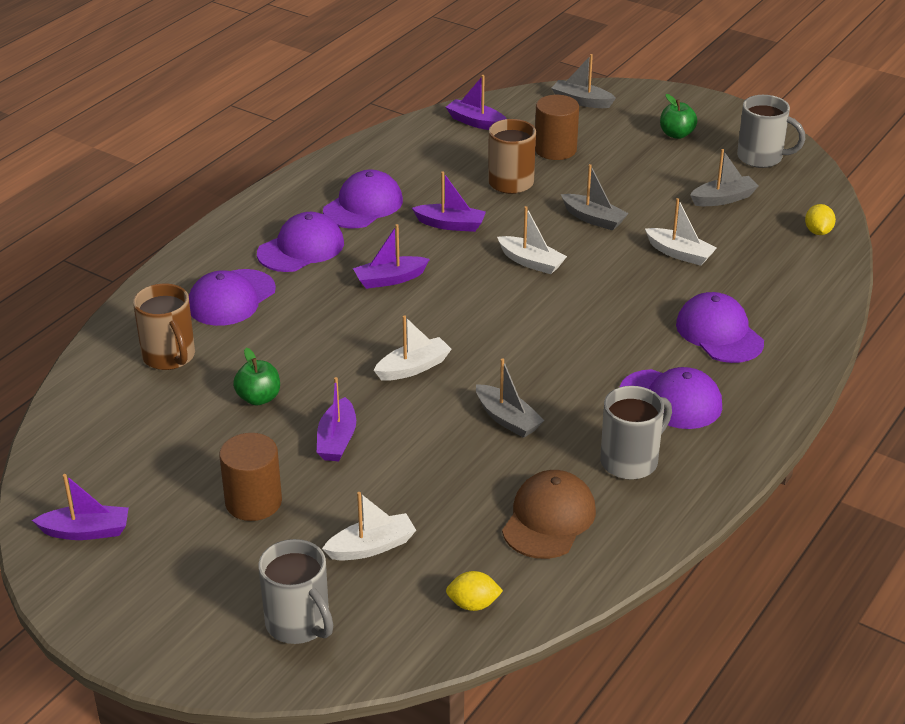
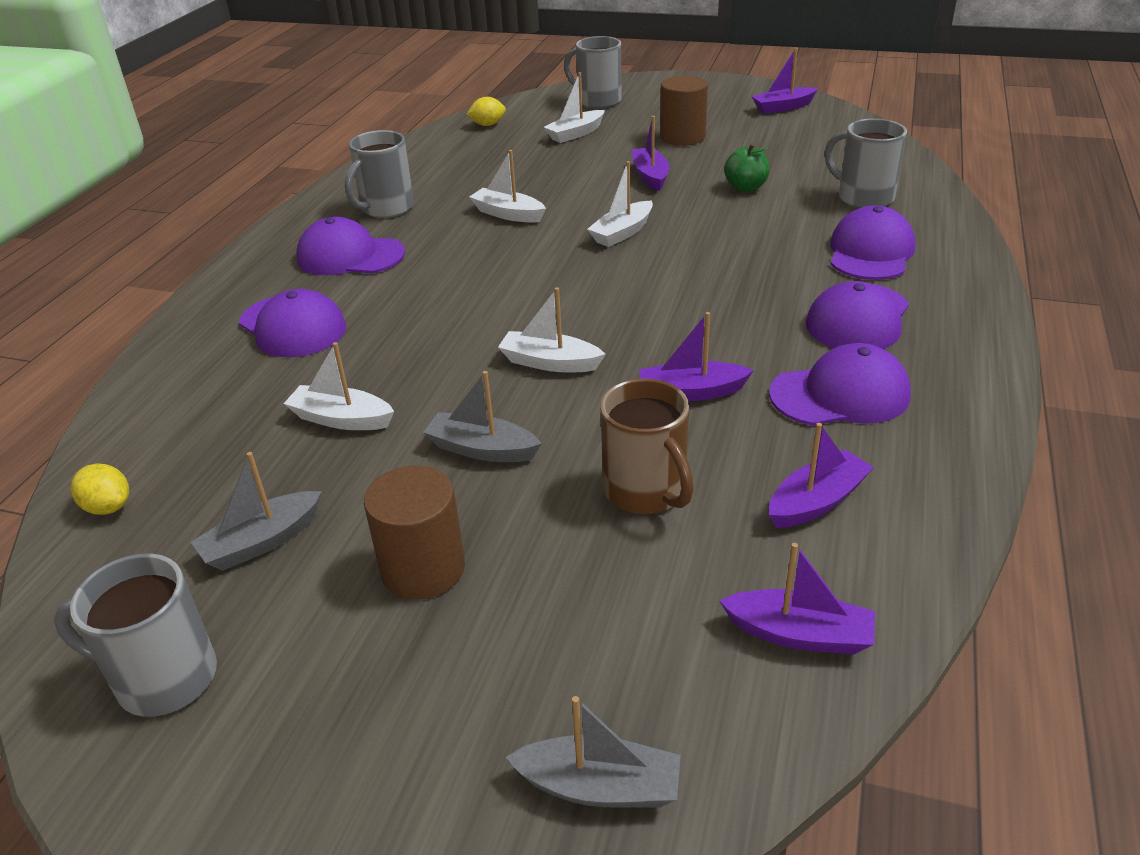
camera: 165 degrees right, 0 degrees up
brown mug [133,283,195,370] -> grey mug [825,118,907,208]
purple cap [323,170,403,228] -> purple cap turned 120 degrees counterclockwise [769,343,911,426]
purple boat [353,224,430,289] -> purple boat moved to [769,423,874,528]
grey boat [476,359,545,438] -> white boat [469,150,546,223]
brown cap [502,470,596,559] -> none
brown cylinder [535,95,579,160] -> brown cylinder moved to [364,466,465,600]
green apple [660,94,697,139] -> none
yellow lemon [805,204,836,235] -> yellow lemon turned 45 degrees counterclockwise [70,464,129,515]

